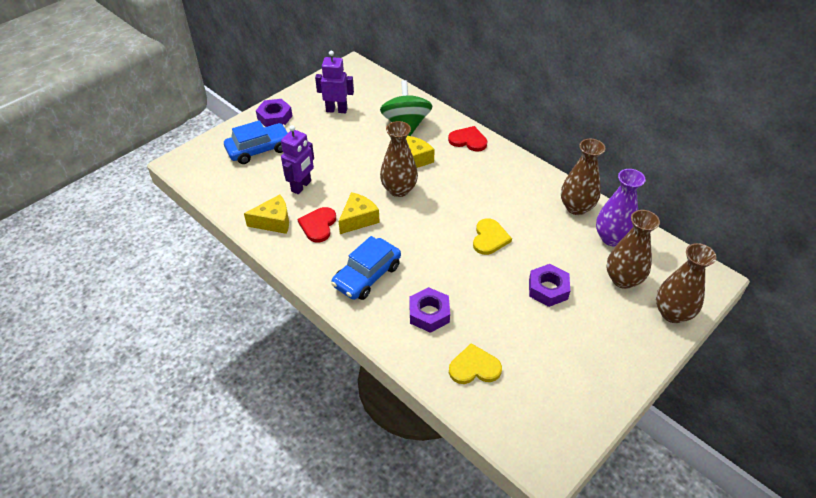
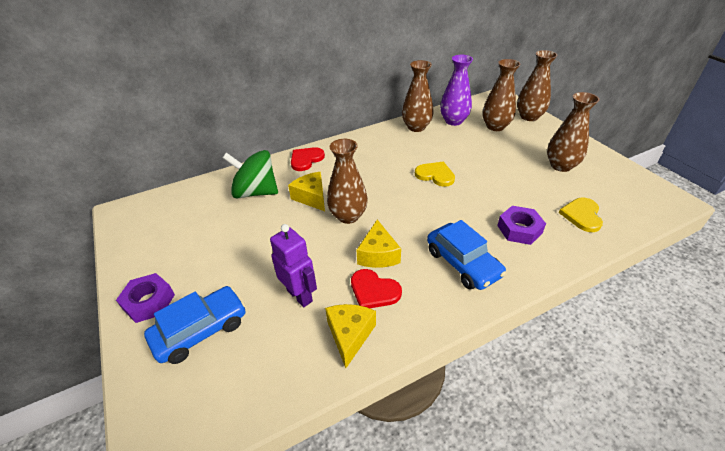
camera: 70 degrees left, 5 degrees down
blue car [224,120,288,164] -> blue car turned 60 degrees clockwise [144,286,246,364]
purple robot [315,51,354,113] -> none
yellow cheese [338,192,380,234] -> yellow cheese turned 150 degrees counterclockwise [357,220,401,268]
purple nut [529,264,570,307] -> none
none -> brown vase [547,92,599,172]

